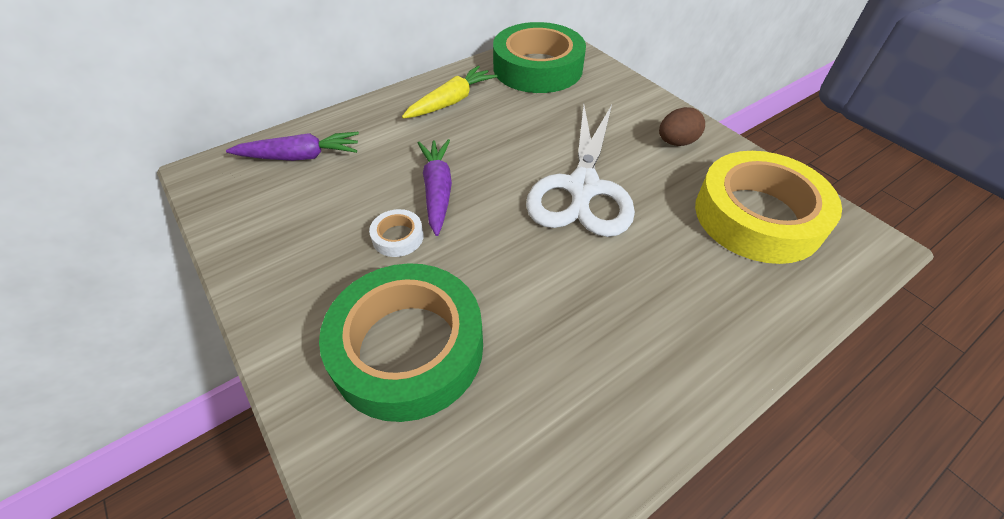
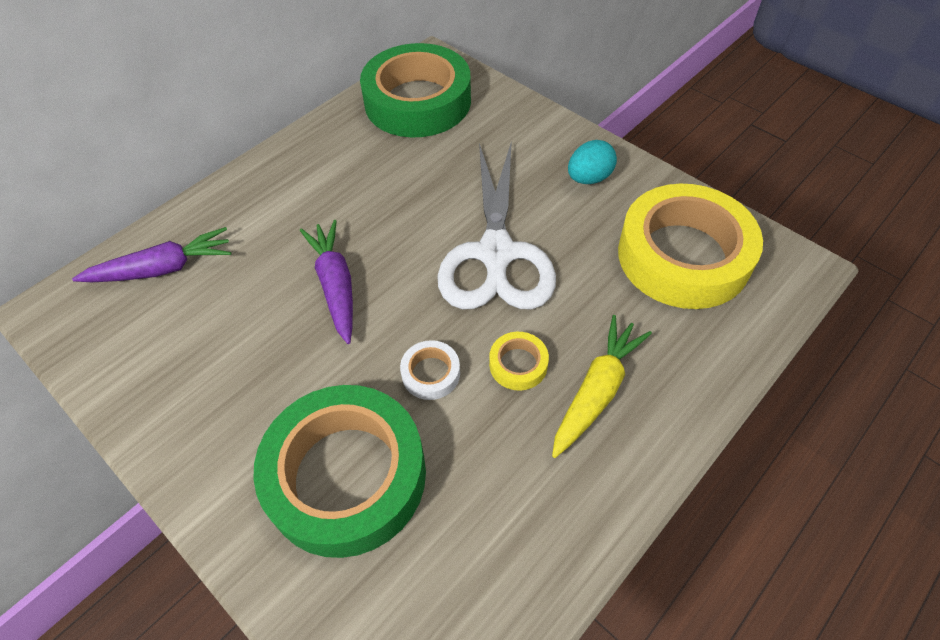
camera: 10 degrees left, 5 degrees up
white tape [369,209,424,257] -> white tape moved to [400,340,460,400]
yellow carrot [402,66,497,119] -> yellow carrot moved to [552,315,652,458]
brown egg [659,107,705,146] -> turquoise egg [568,140,617,184]
none -> yellow tape [489,332,549,391]

